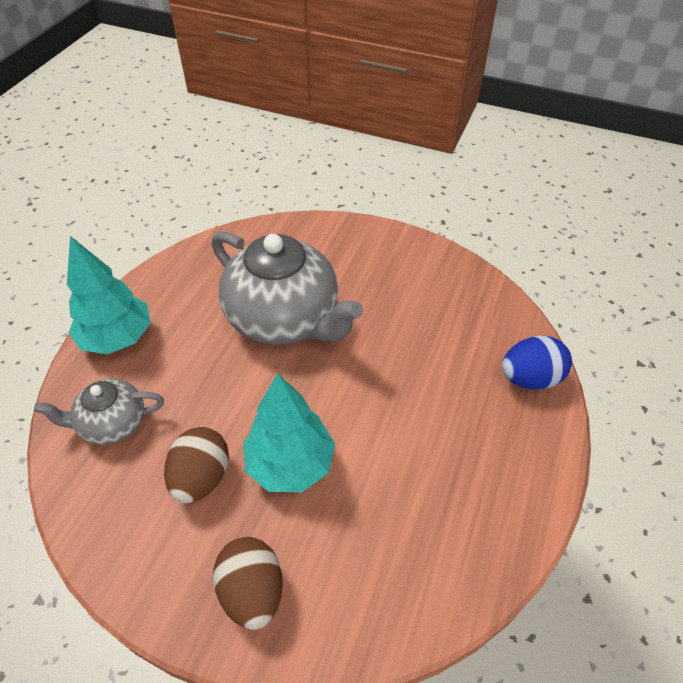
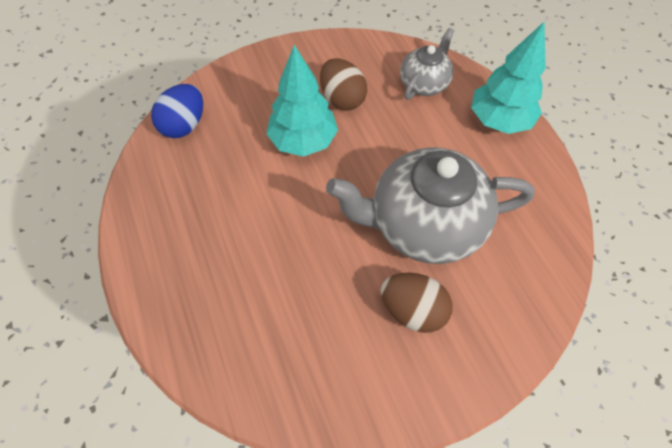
camera: 135 degrees right, 10 degrees up
brown egg [213,537,283,630] -> brown egg moved to [381,273,452,333]
blue egg [502,335,572,389] -> blue egg moved to [151,84,203,138]

